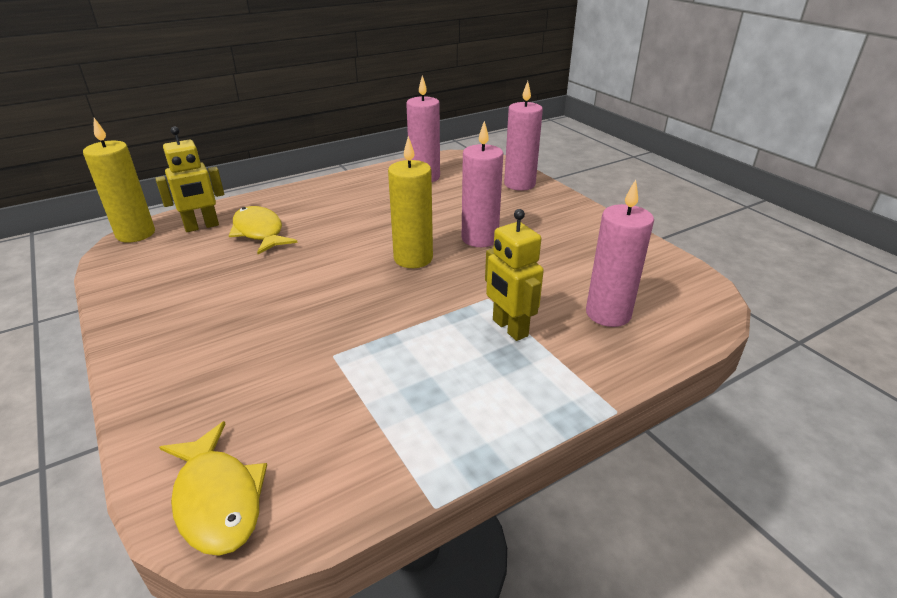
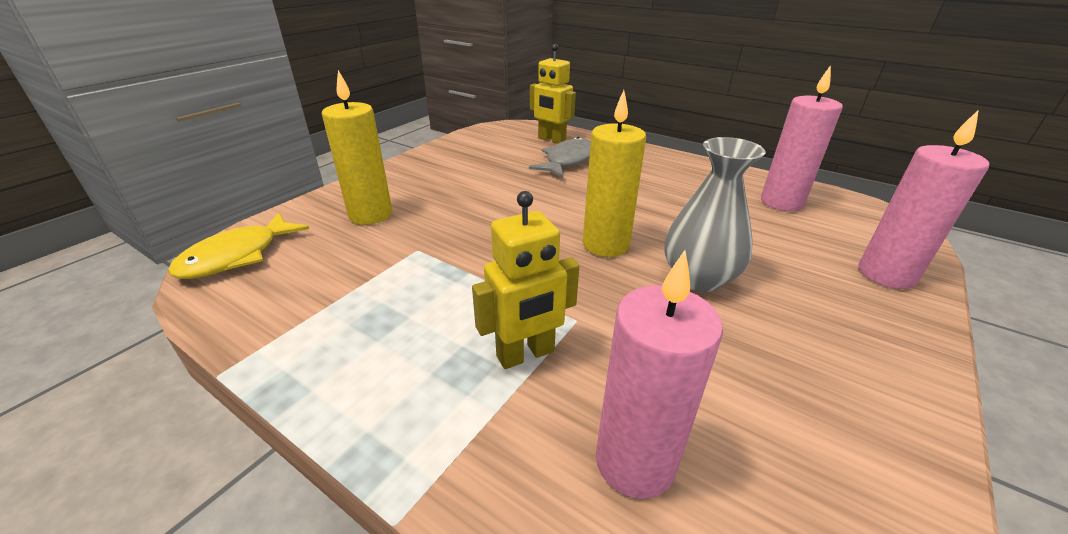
camera: 65 degrees right, 0 degrees up
yellow candle [83,118,155,242] -> yellow candle moved to [322,70,392,225]
yellow fish [229,206,298,254] -> grey fish [529,137,591,178]
pink candle [462,121,503,247] -> grey vase [664,137,766,292]
yellow robot [485,209,544,341] -> yellow robot turned 150 degrees counterclockwise [472,191,579,369]

